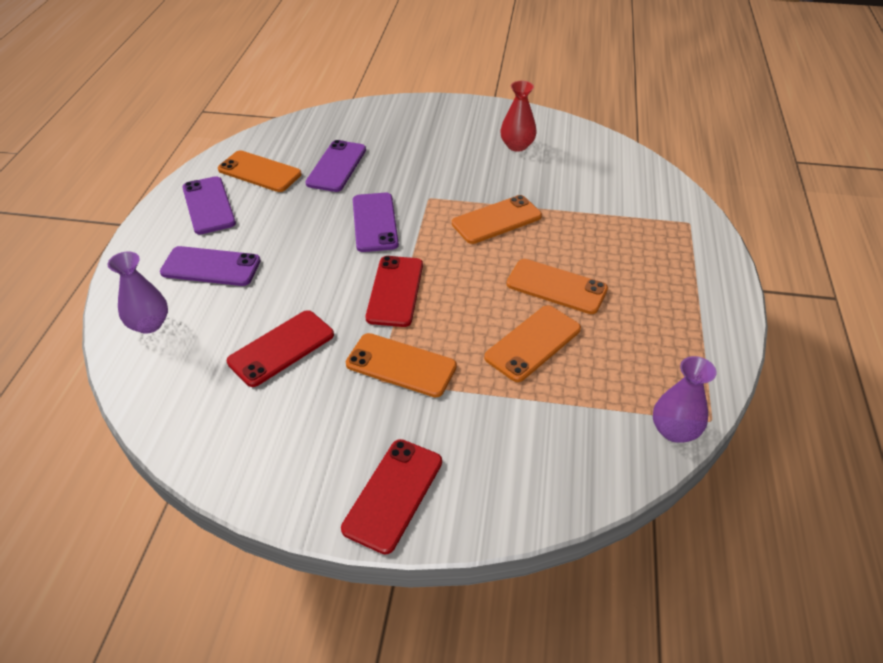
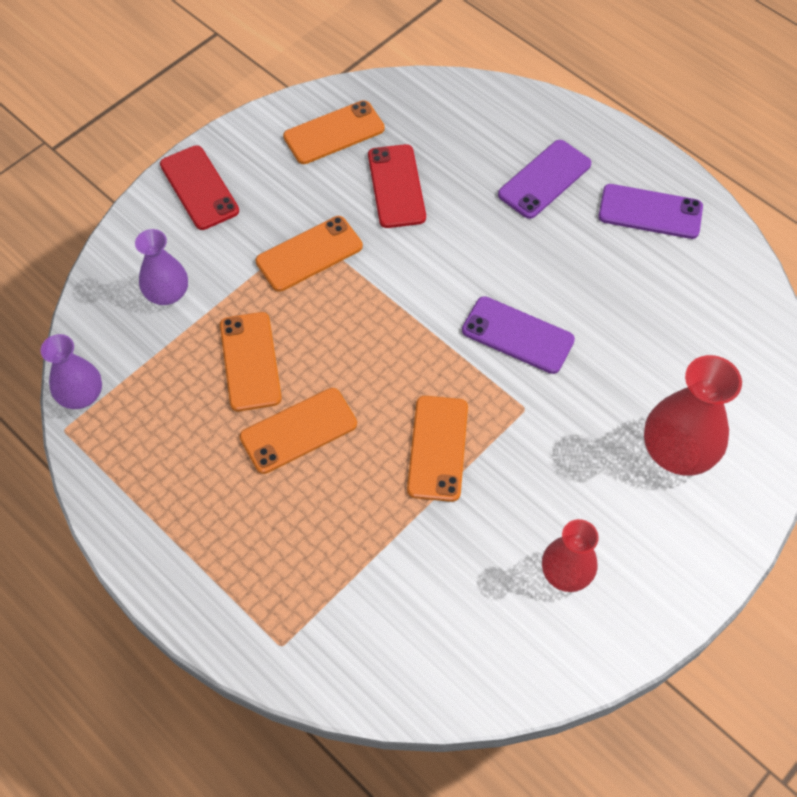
camera: 125 degrees right, 15 degrees up
purple vase [108,252,168,334] -> purple vase moved to [135,229,188,305]
orange phone [218,150,302,192] -> orange phone moved to [283,100,385,164]
purple phone [305,140,366,192] -> none
red phone [366,256,423,327] -> none
none -> red vase [644,355,742,476]

